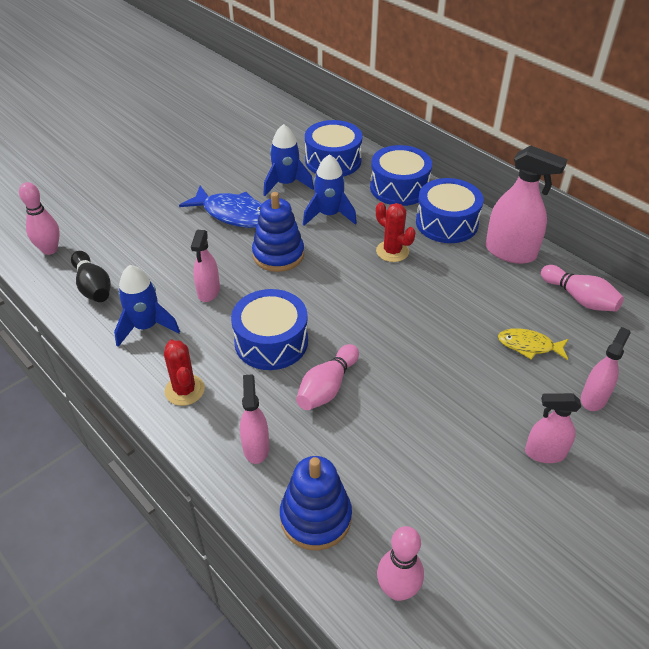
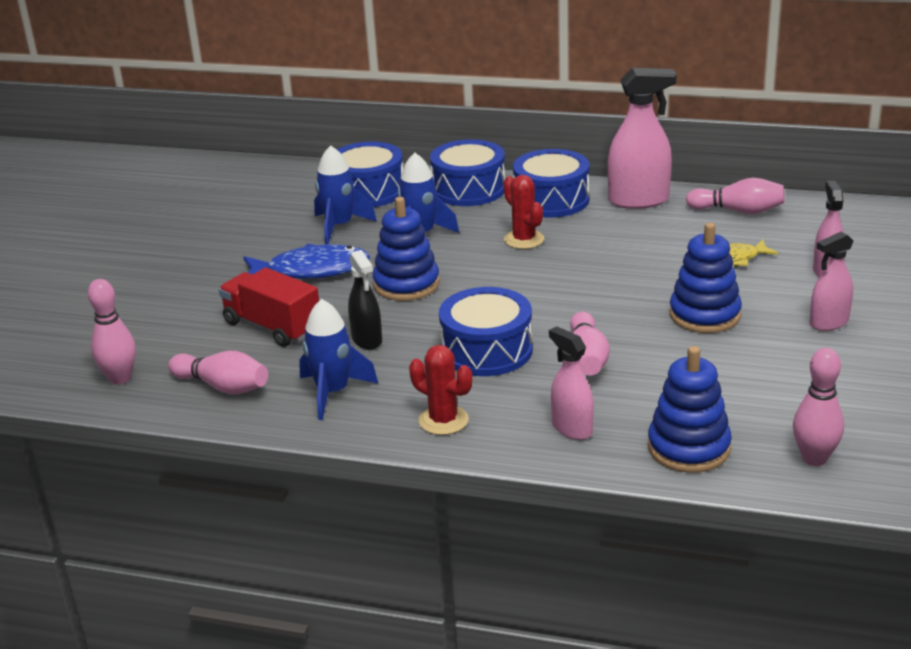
camera: 30 degrees left, 15 degrees down
black bowling pin [71,251,111,302] -> pink bowling pin [168,351,268,395]
pink spray bottle [191,230,220,302] -> black spray bottle [348,250,382,350]
red cactus [376,202,416,262] -> red cactus turned 45 degrees clockwise [503,175,544,249]
none -> red truck [219,268,319,347]
none -> blue stacking toy [669,223,742,333]

